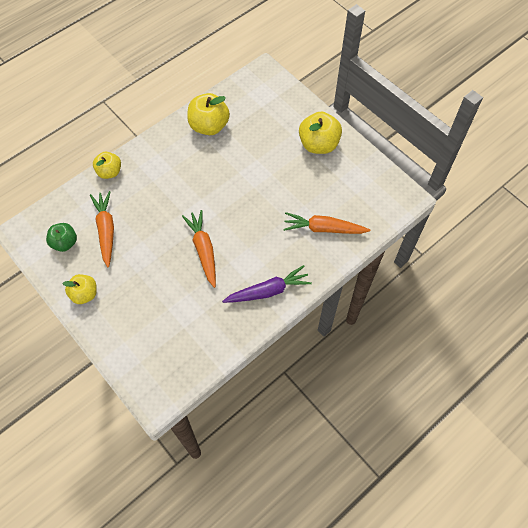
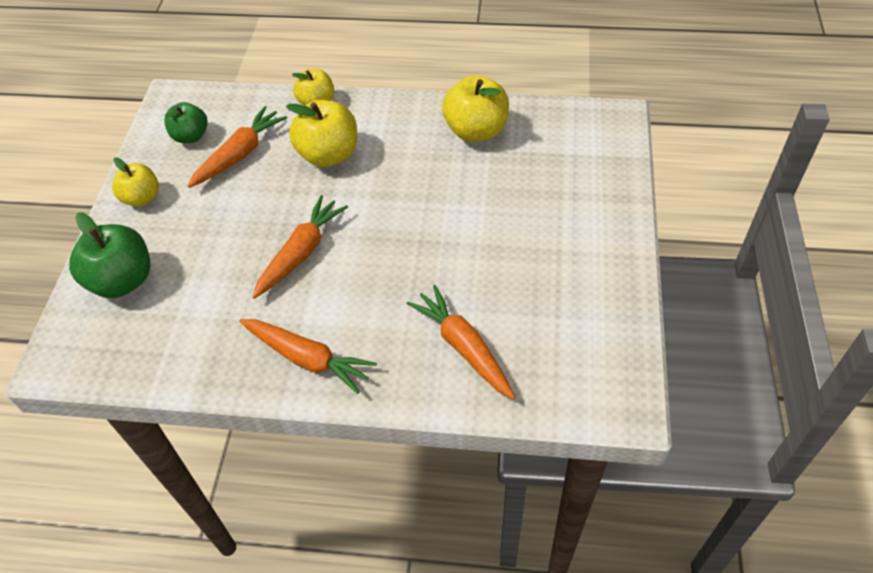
camera: 50 degrees right, 10 degrees down
purple carrot [222,265,312,303] -> orange carrot [239,319,377,394]
yellow apple [299,111,342,154] -> yellow apple moved to [286,100,357,167]
none -> green apple [69,212,150,298]

